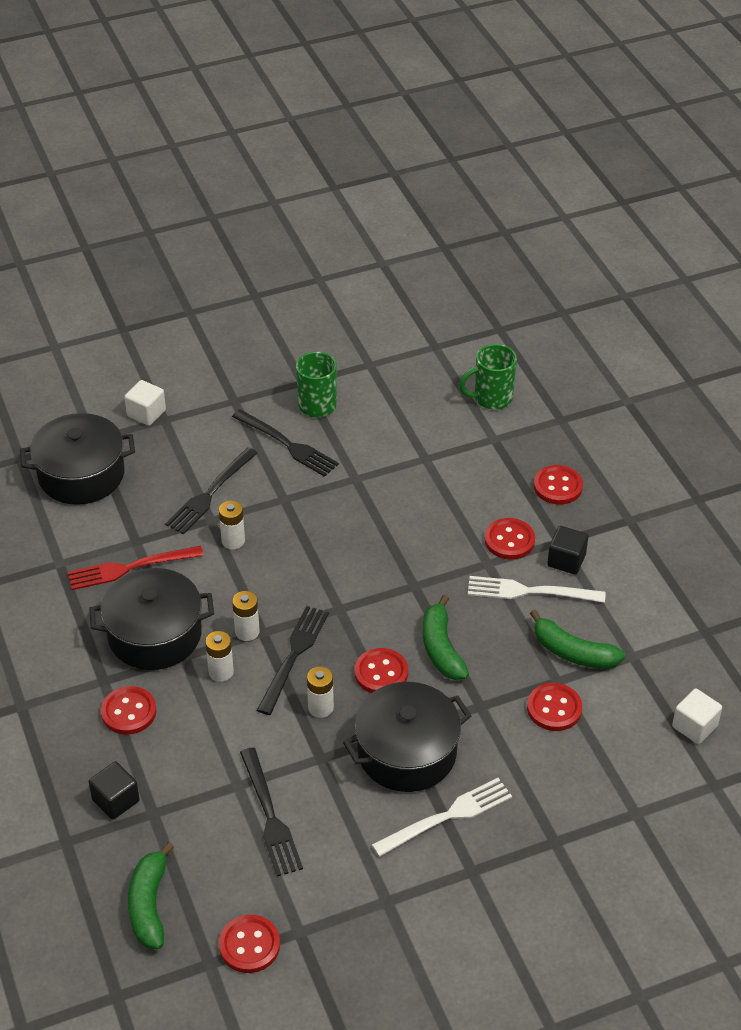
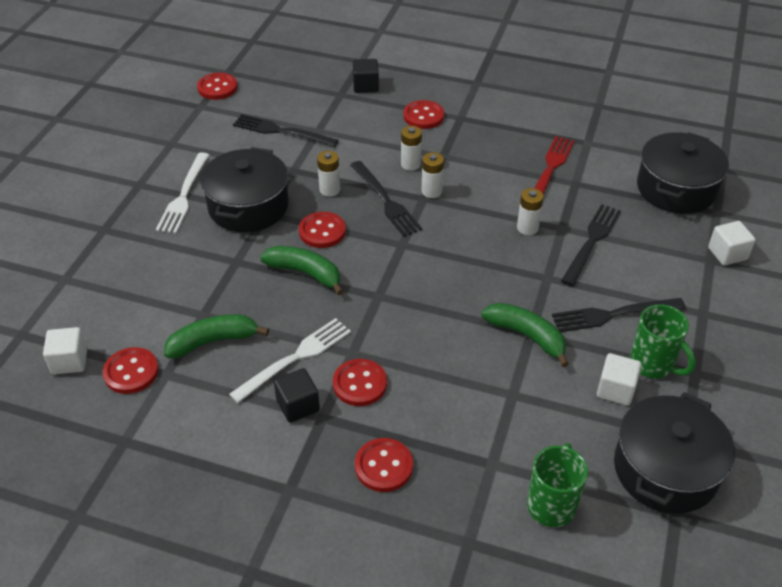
camera: 130 degrees right, 0 degrees up
black pot [89,568,214,670] -> black pot moved to [614,392,735,514]
green banana [128,842,174,949] -> green banana moved to [481,303,569,367]
black fork [165,447,258,534] -> black fork turned 45 degrees clockwise [561,204,621,286]
red button [527,683,582,731] -> red button moved to [103,347,159,394]
none -> white cube [597,353,641,405]

